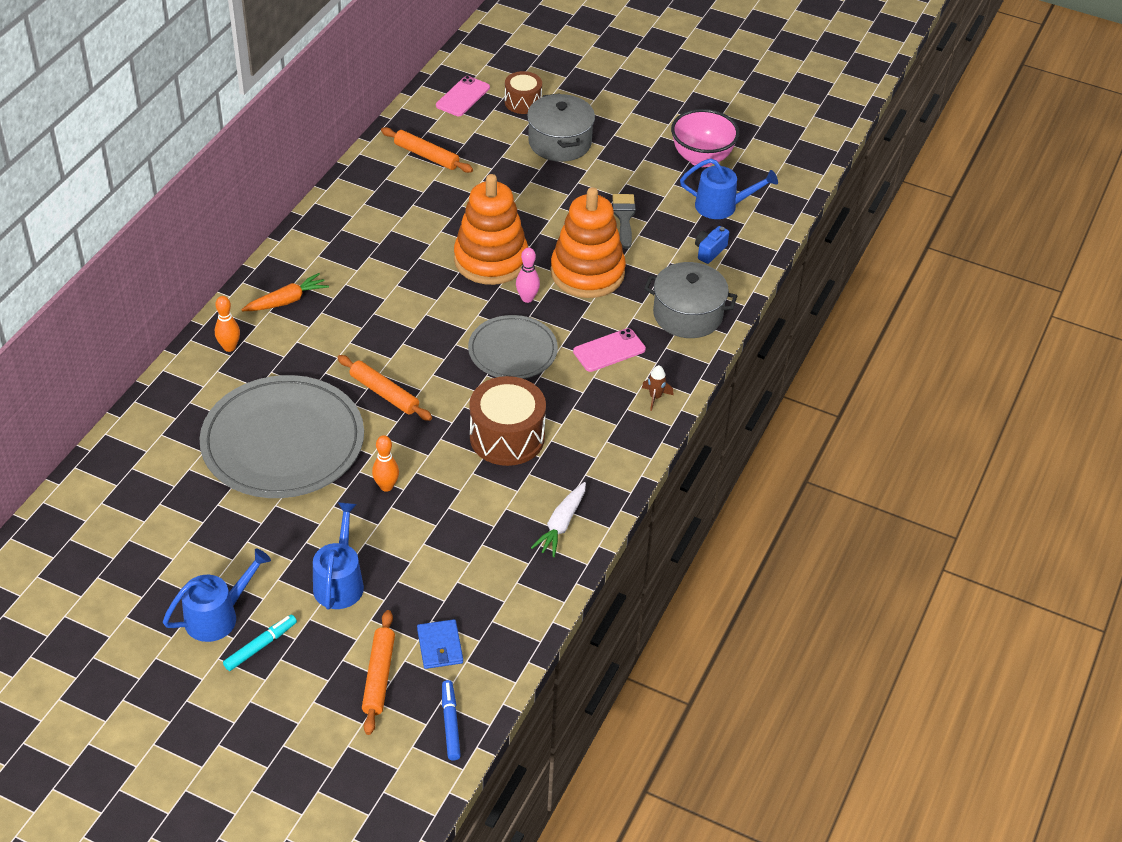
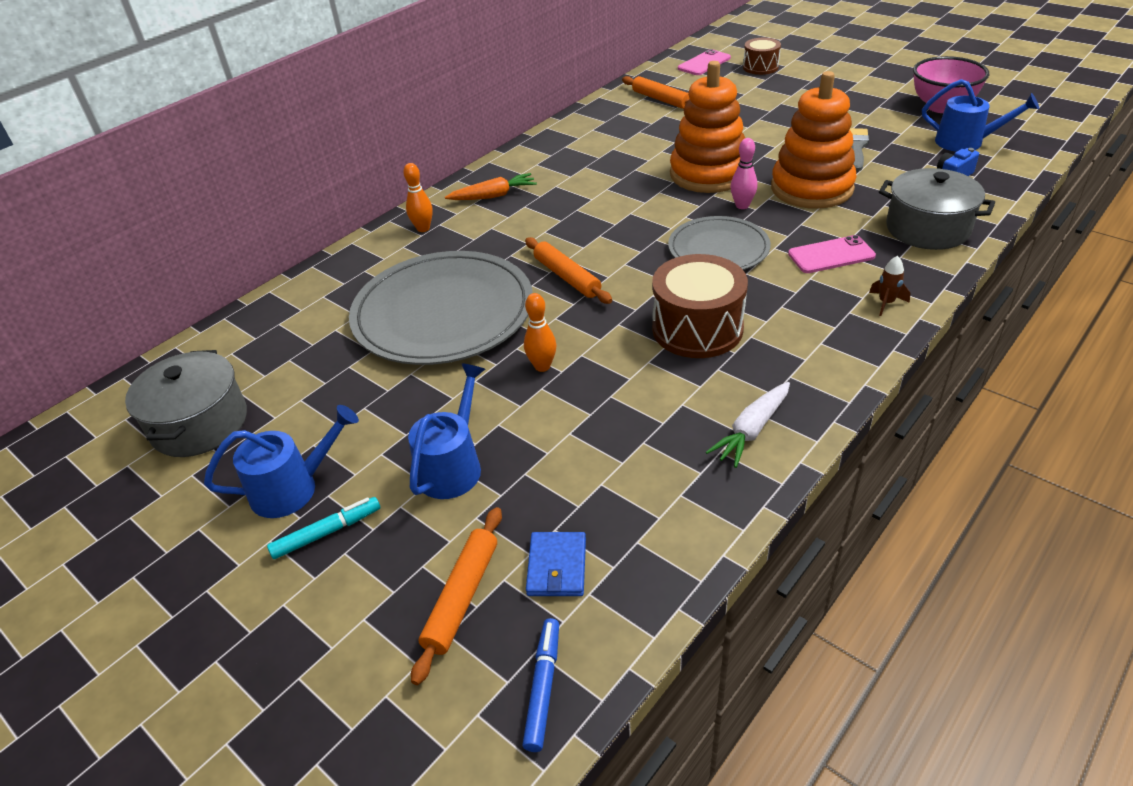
camera: 20 degrees right, 5 degrees down
grey pot [527,93,595,162] -> grey pot moved to [125,350,247,457]

